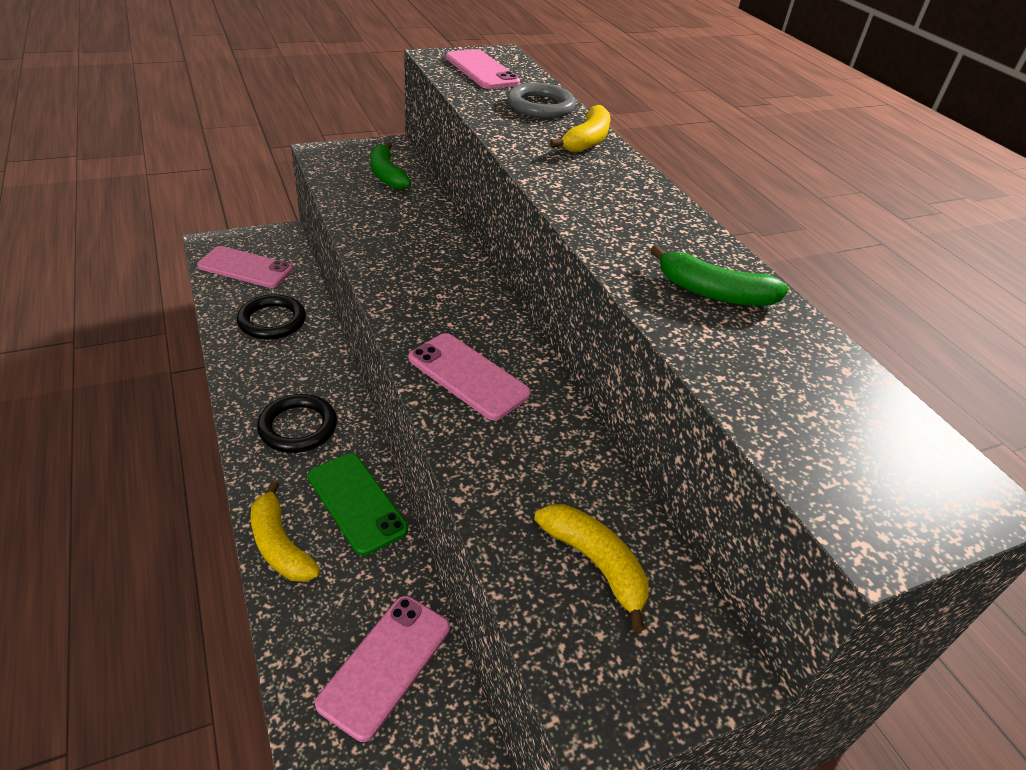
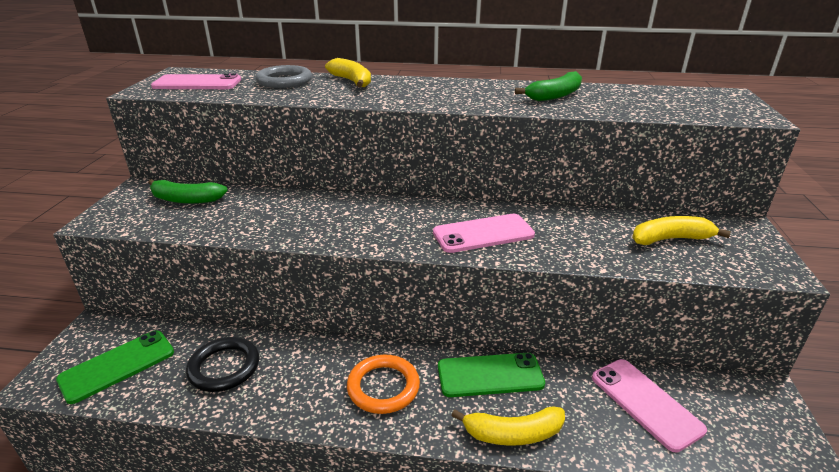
camera: 55 degrees left, 10 degrees down
pink phone [197,246,293,288] -> green phone [56,330,174,404]
black ring [257,394,337,453] -> orange ring [347,355,420,414]

